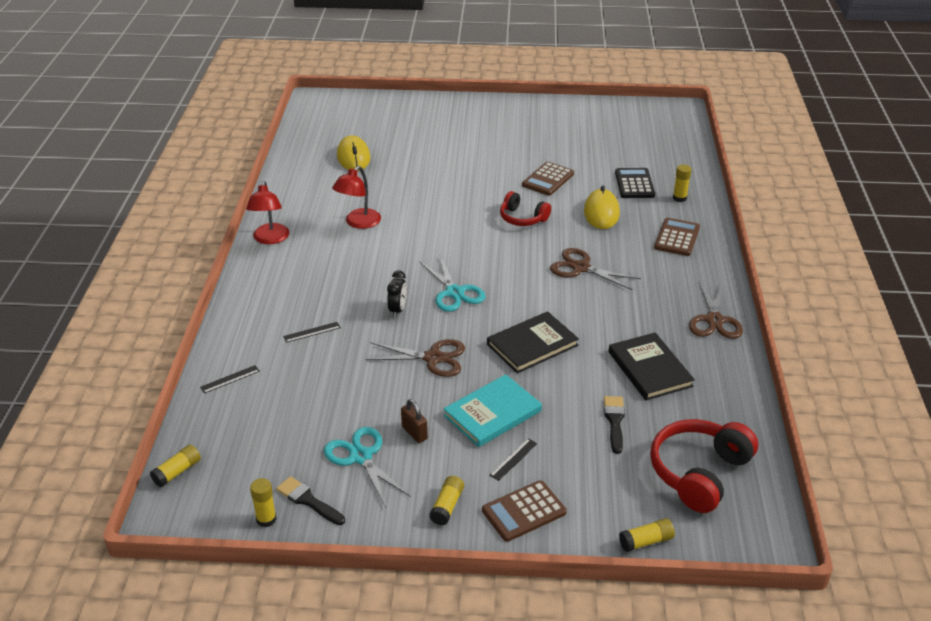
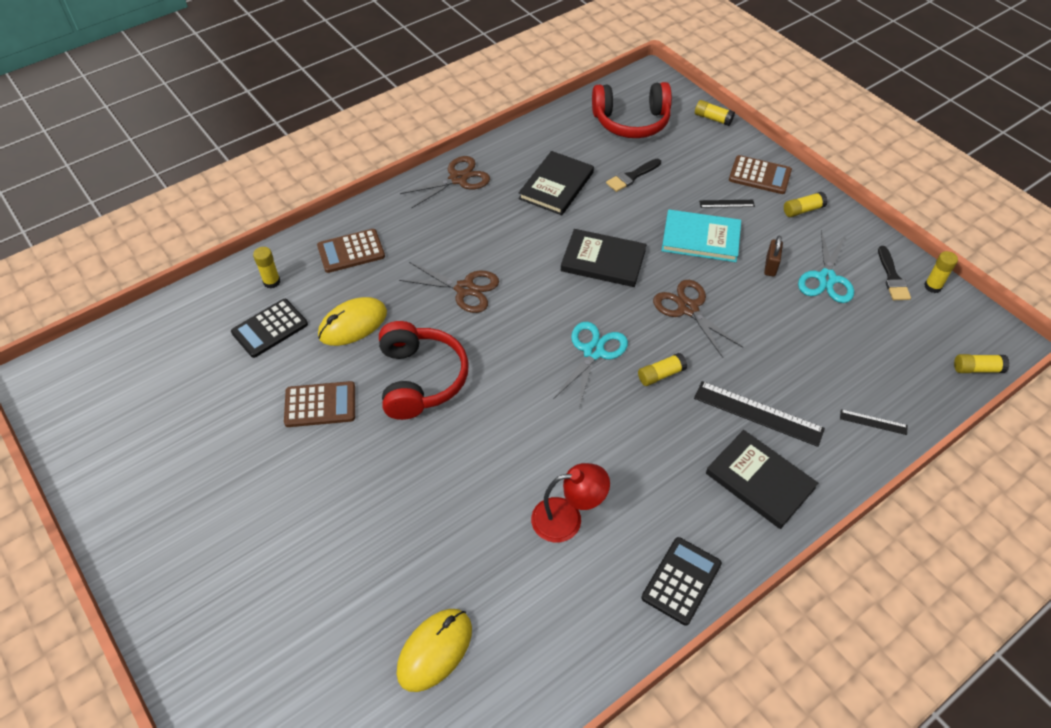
camera: 130 degrees left, 15 degrees up
red lamp [246,181,289,244] -> black calculator [641,537,722,625]
black ruler [283,322,341,343] -> black ruler [694,381,825,447], size x1.98
black clock [387,270,407,318] -> yellow glue stick [638,353,687,386]
red headphones [500,191,551,226] -> red headphones [379,321,469,420], size x1.62
brown scissors [550,248,641,290] -> brown scissors turned 60 degrees counterclockwise [399,262,499,313]
none -> black book [706,430,818,529]

